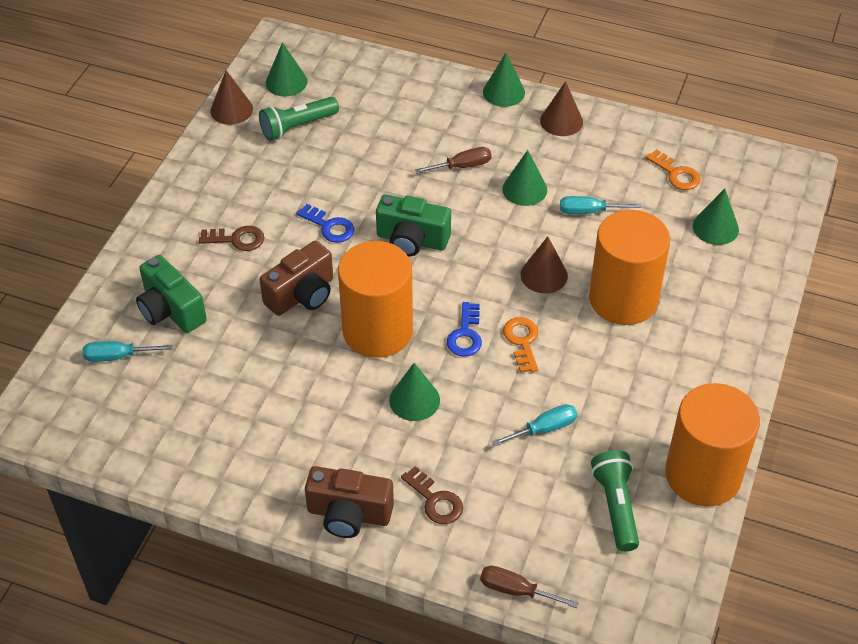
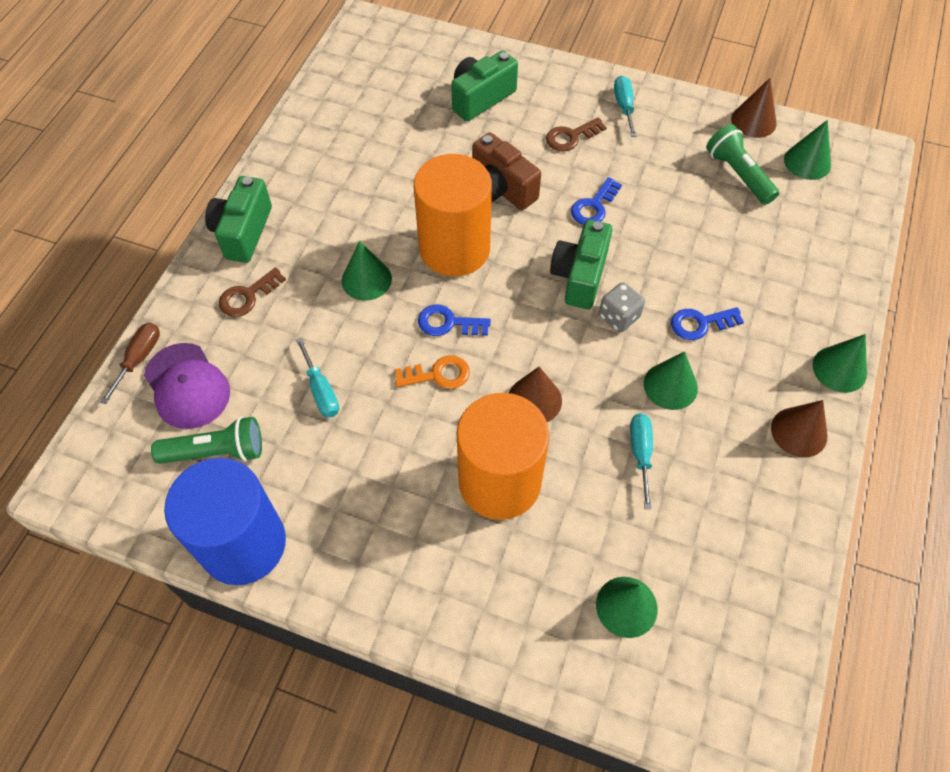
camera: 90 degrees right, 10 degrees up
turquoise screwdriver [83,341,173,362] -> turquoise screwdriver moved to [614,76,637,137]
brown key [199,226,264,251] -> brown key turned 60 degrees clockwise [546,117,607,152]
brown camera [305,466,394,538] -> green camera [205,176,272,263]
brown screwdriver [415,147,492,173] -> blue key [671,307,744,340]
orange key [646,149,701,190] -> none
orange cylinder [665,383,760,506] -> blue cylinder [164,458,286,585]
none -> purple cap [144,343,230,429]
none -> grey dice [599,282,645,332]

